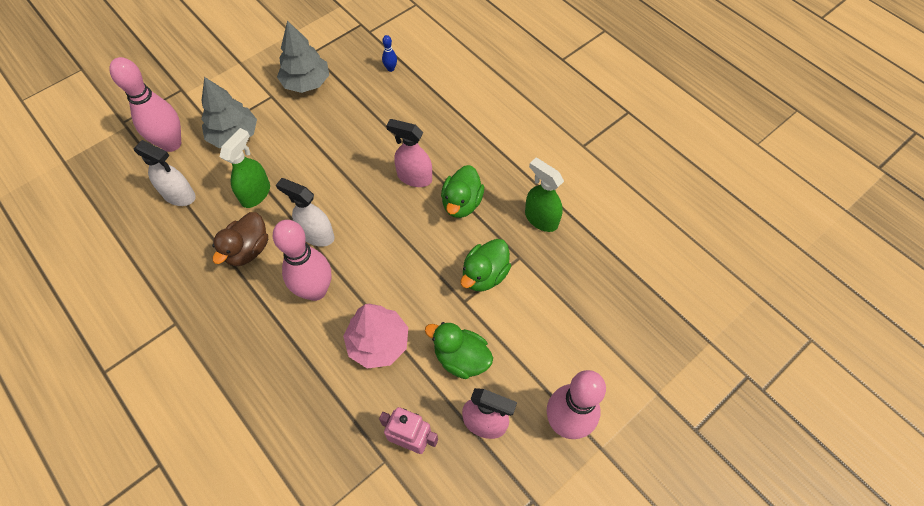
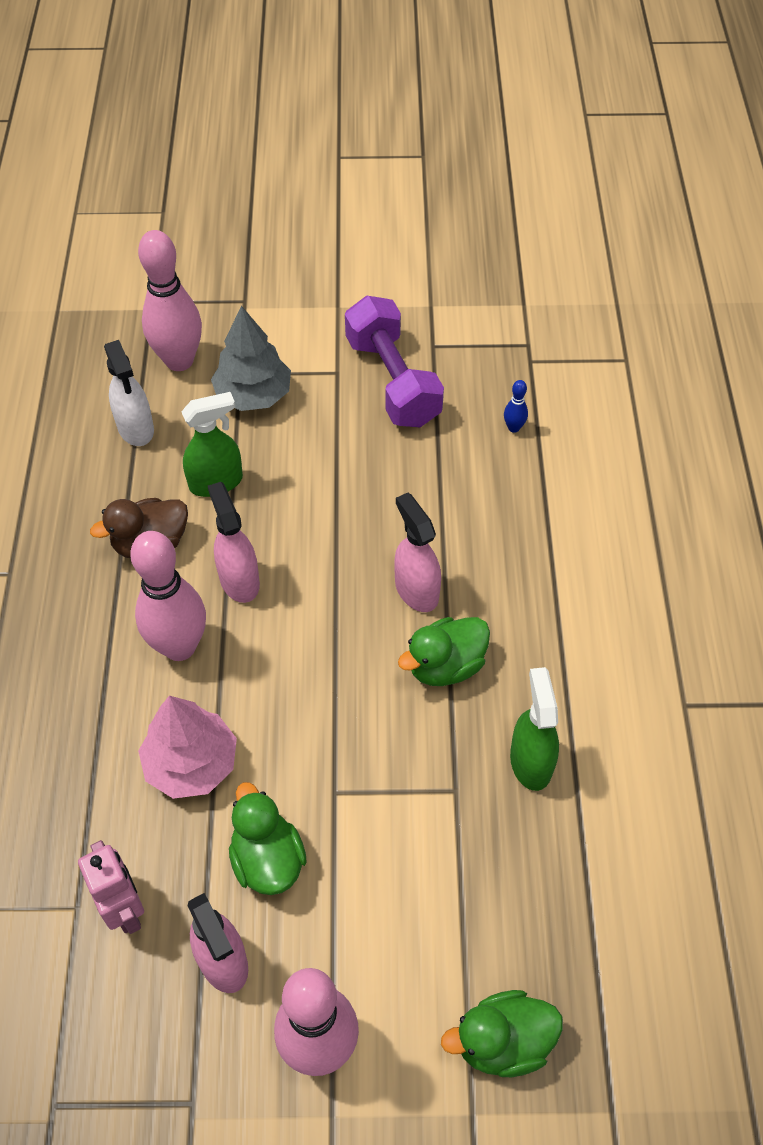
camera: 40 degrees right, 5 degrees down
white spray bottle [276,178,335,247] -> pink spray bottle [208,482,260,603]
grey tree [277,21,329,93] -> purple dumbbell [345,295,444,427]
green duck [461,239,511,291] -> green duck moved to [441,990,563,1077]

